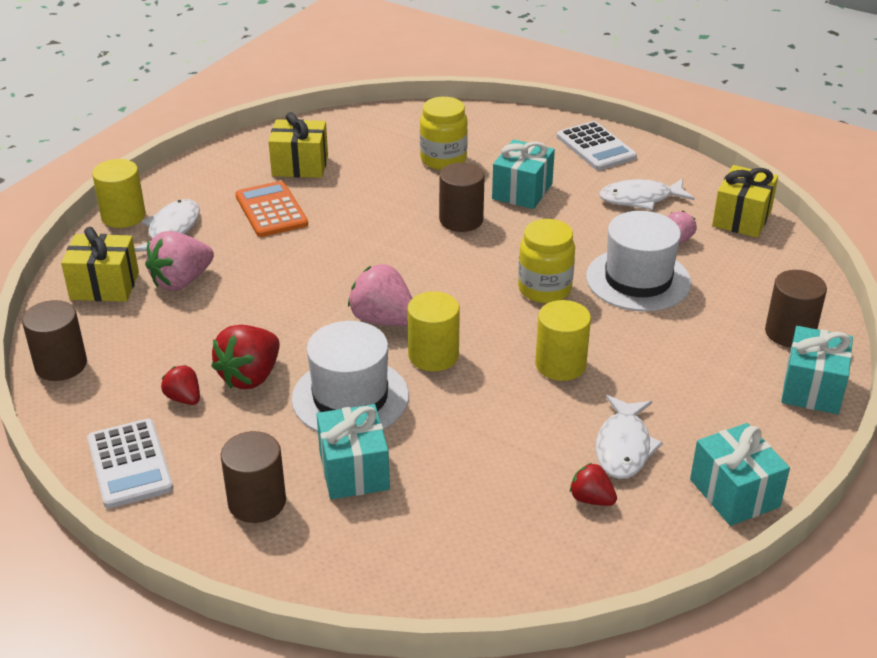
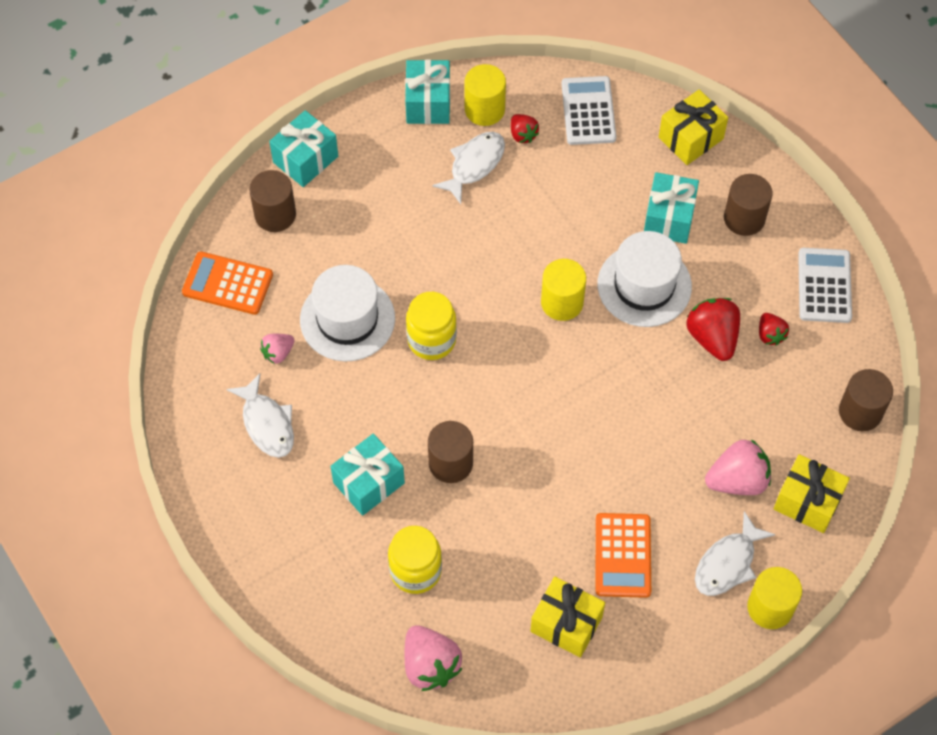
camera: 155 degrees left, 25 degrees up
red strawberry [211,325,280,389] -> red strawberry turned 75 degrees counterclockwise [686,298,740,361]
pink strawberry [348,264,412,326] -> pink strawberry moved to [404,626,462,691]
yellow cylinder [535,300,591,381] -> yellow cylinder moved to [465,64,506,126]
white calculator [557,121,637,170] -> white calculator moved to [562,76,616,145]
white fish [599,179,695,210] -> white fish turned 45 degrees clockwise [226,373,294,458]
yellow gift [712,165,778,238] -> yellow gift moved to [659,89,728,165]
none -> orange calculator [182,251,273,315]

